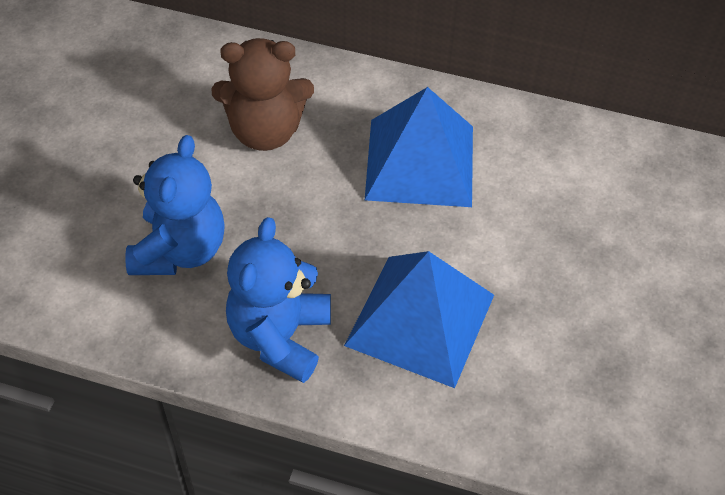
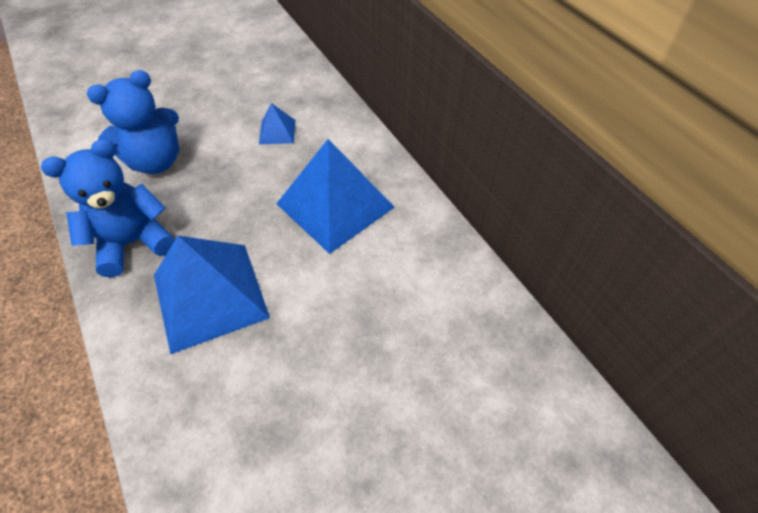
camera: 45 degrees right, 0 degrees up
brown teddy bear [212,38,314,151] -> blue pyramid [259,103,295,144]

